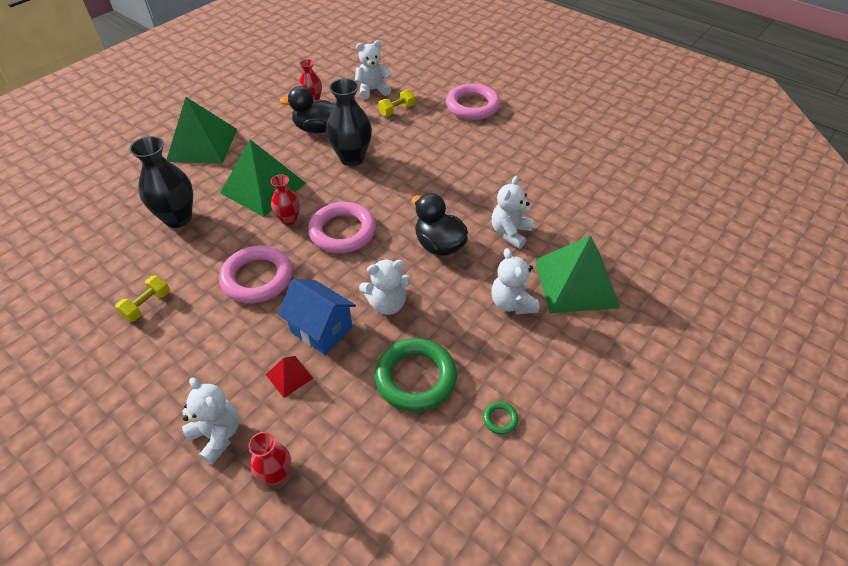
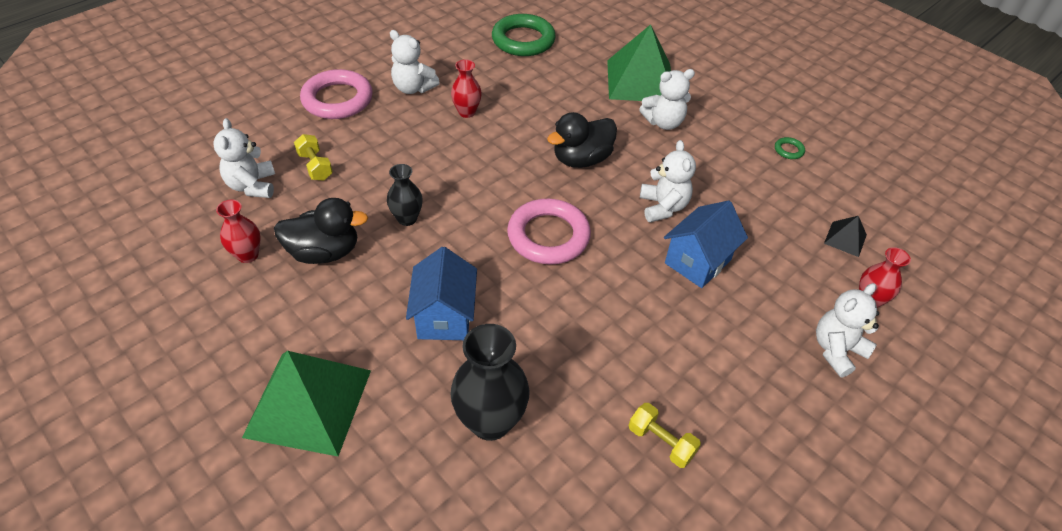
camera: 85 degrees left, 0 degrees up
pink ring [219,245,292,303] -> none
green pyramid [220,140,306,217] -> blue house [406,247,477,340]
red pyramid [266,356,313,398] -> none
red vase [271,174,300,225] -> red vase moved to [451,59,482,118]
black duck [280,86,335,133] -> black duck turned 105 degrees counterclockwise [274,198,368,264]
black vase [326,78,372,166] -> black vase [387,164,423,226], size x0.58
green ring [374,338,457,412] -> green ring moved to [492,14,556,56]
white teddy bear [492,176,533,249] -> white teddy bear moved to [390,30,440,94]
none -> black pyramid [824,216,867,257]

